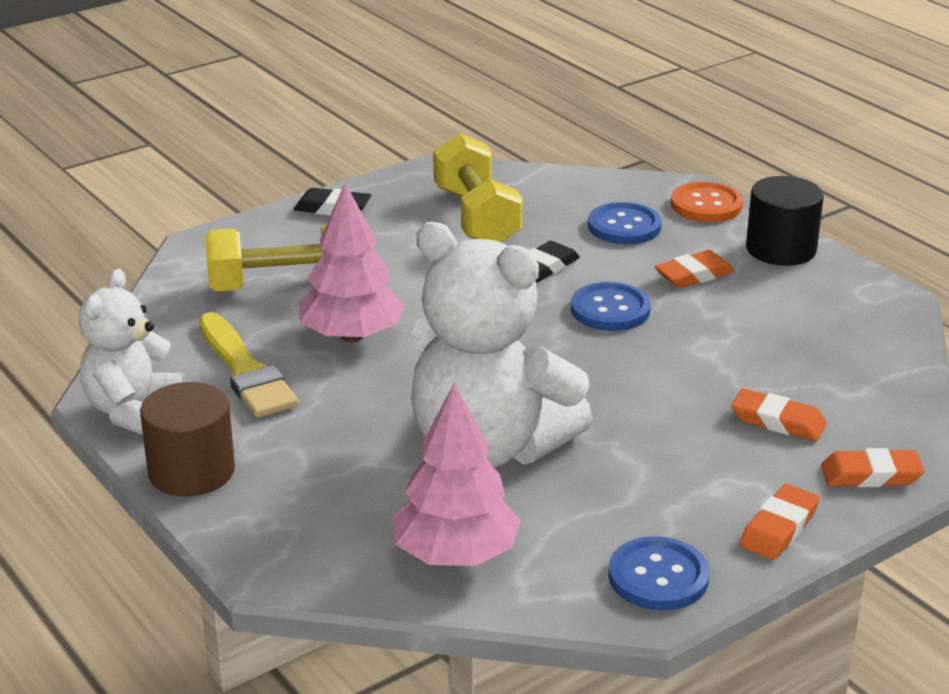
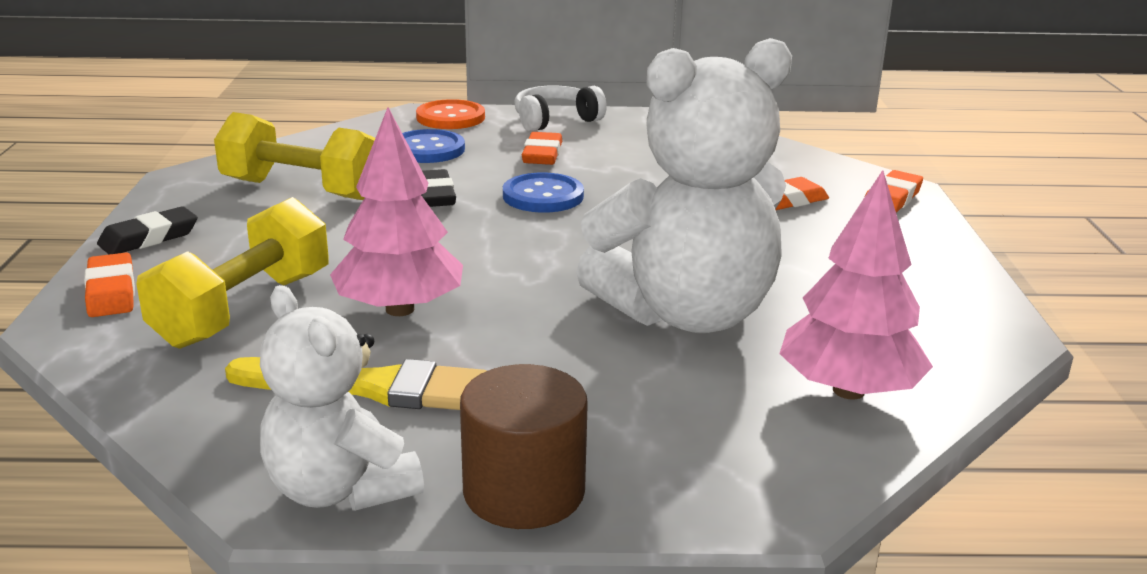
camera: 55 degrees left, 5 degrees down
blue button [608,536,709,610] -> none
orange eraser [740,484,820,560] -> orange eraser moved to [84,253,135,317]
black cylinder [746,176,824,266] -> white headphones [514,85,607,132]

